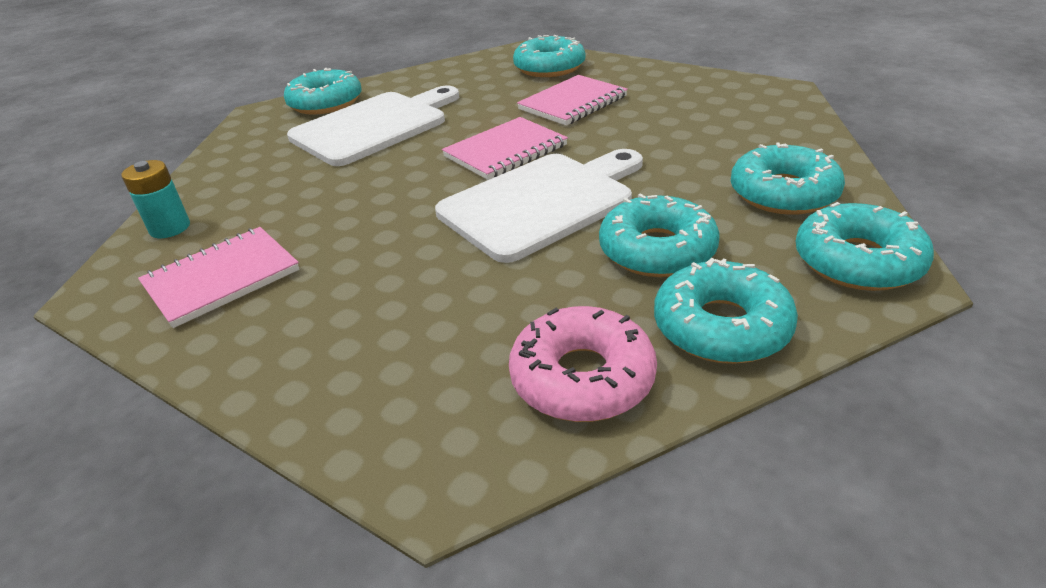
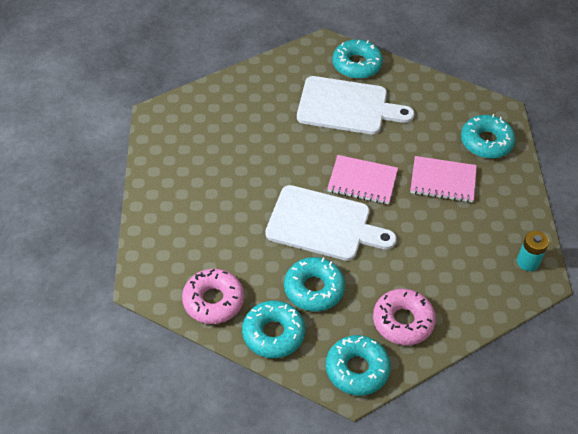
camera: 50 degrees right, 15 degrees up
turquoise battery [121,160,190,238] -> turquoise battery moved to [517,231,549,271]
pink notebook [138,227,300,328] -> none
turquoise donut [731,142,845,215] -> pink donut [373,289,436,345]

